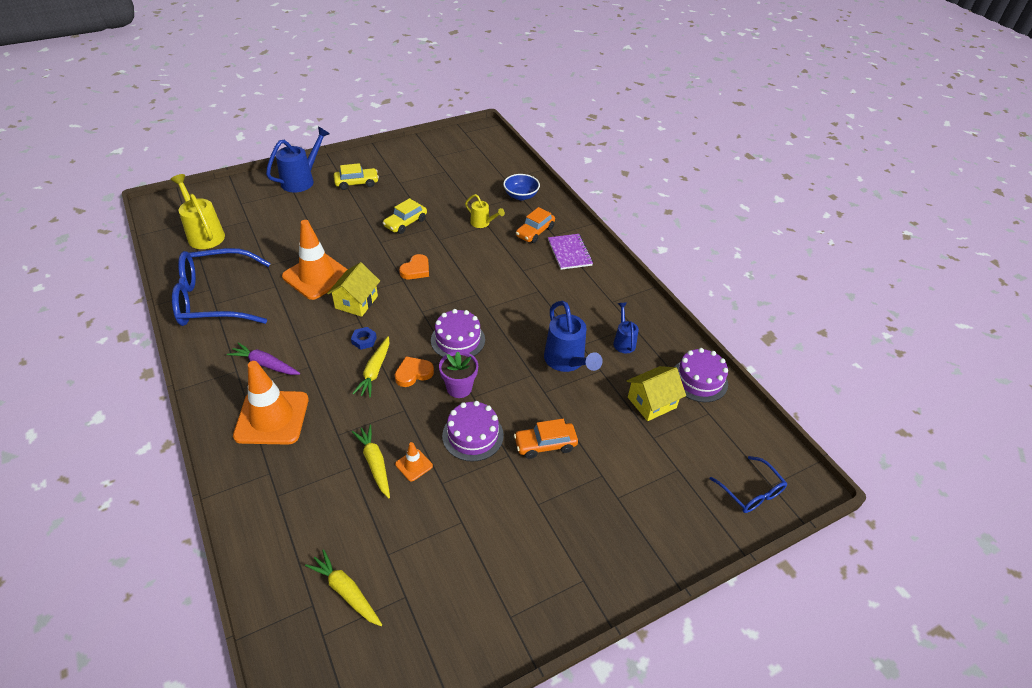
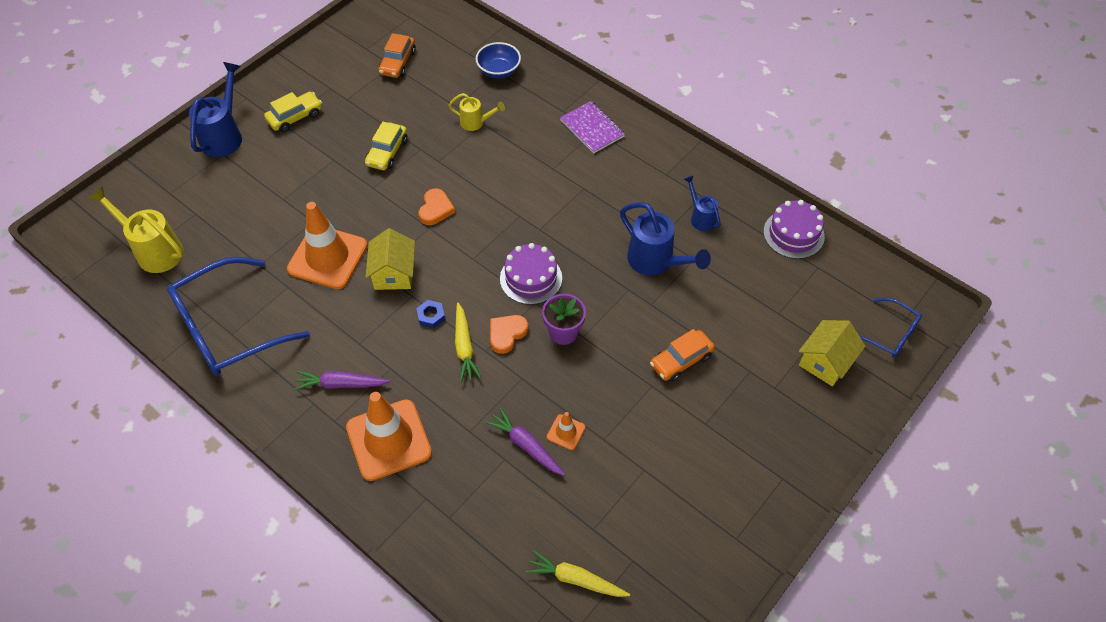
camera: 20 degrees left, 10 degrees up
yellow carrot [352,424,390,498] -> purple carrot [485,408,566,476]
purple cake [442,401,504,462] -> none
orange car [516,207,555,243] -> orange car moved to [379,33,416,78]
yellow house [627,366,686,421] -> yellow house moved to [798,320,866,386]

